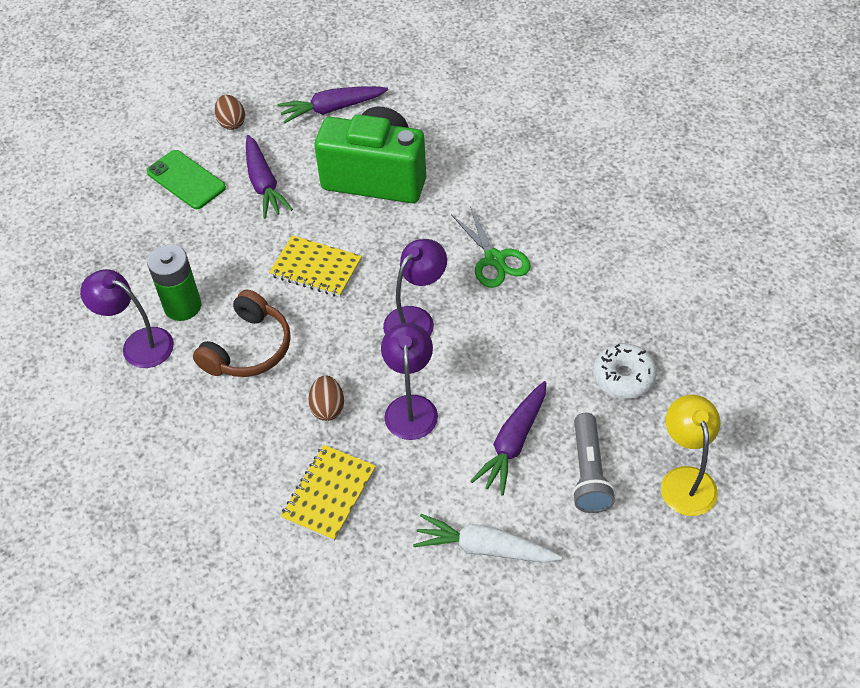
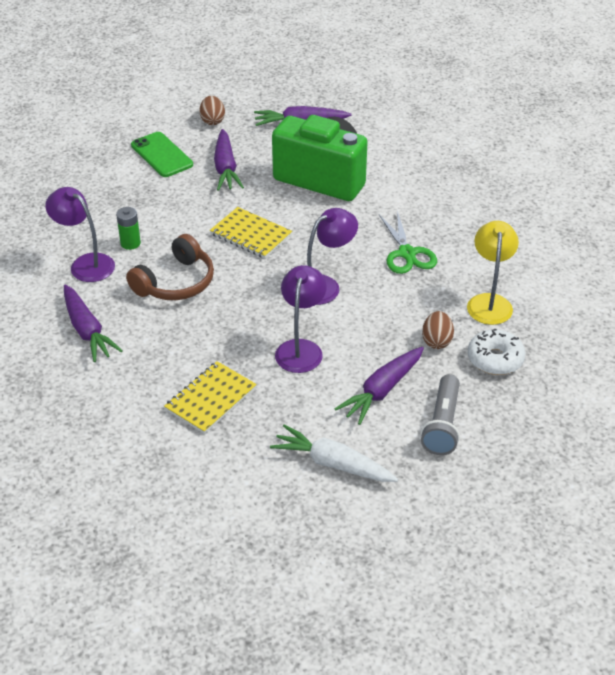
camera: 10 degrees right, 10 degrees down
green battery [147,245,201,321] -> green battery [116,207,141,250], size x0.61
brown egg [308,375,344,421] -> brown egg moved to [422,311,454,349]
yellow lamp [661,395,720,516] -> yellow lamp moved to [467,221,519,325]
none -> purple carrot [64,285,123,362]

